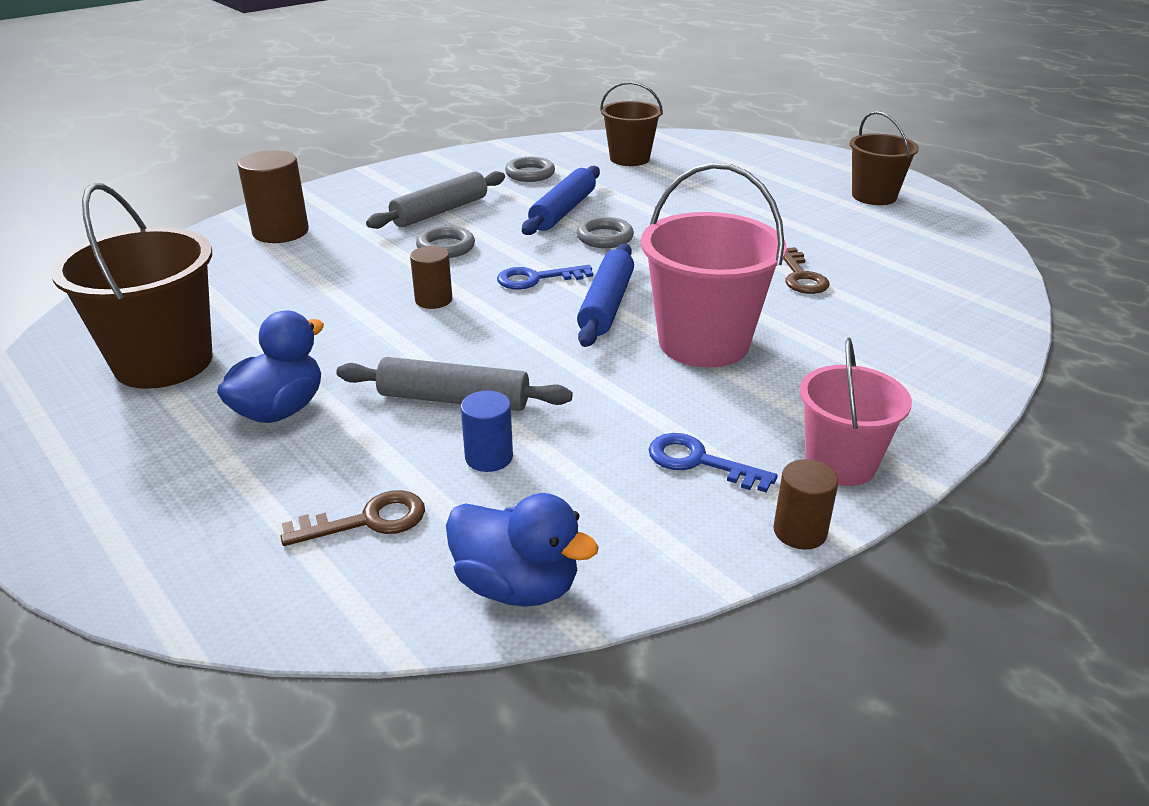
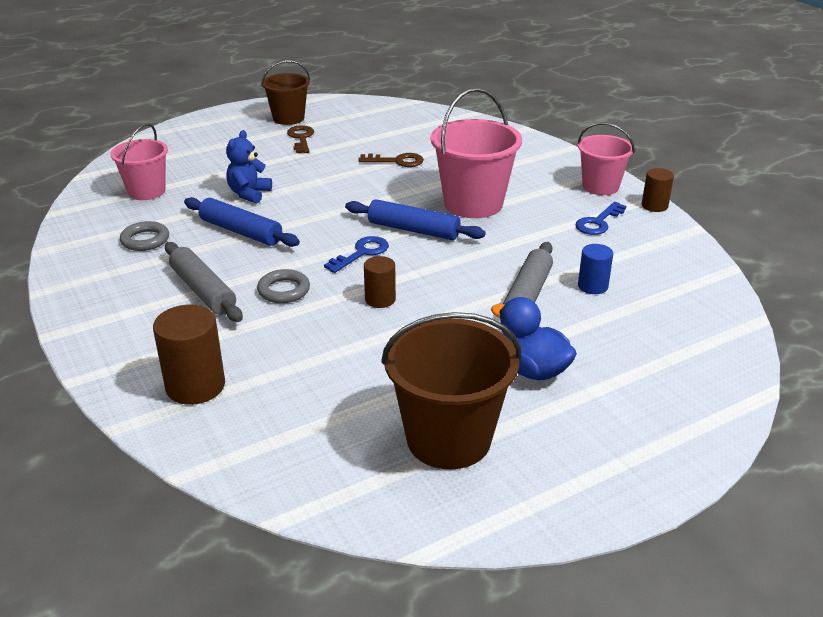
camera: 80 degrees left, 0 degrees up
brown key [281,490,425,546] -> brown key moved to [287,125,314,153]
blue duck [446,493,599,607] -> none
blue key [497,265,593,290] -> blue key turned 135 degrees counterclockwise [324,236,389,273]
grey ring [576,217,634,248] -> none
brown bucket [600,81,663,166] -> pink bucket [110,123,168,200]
none -> blue teddy bear [226,130,272,204]

